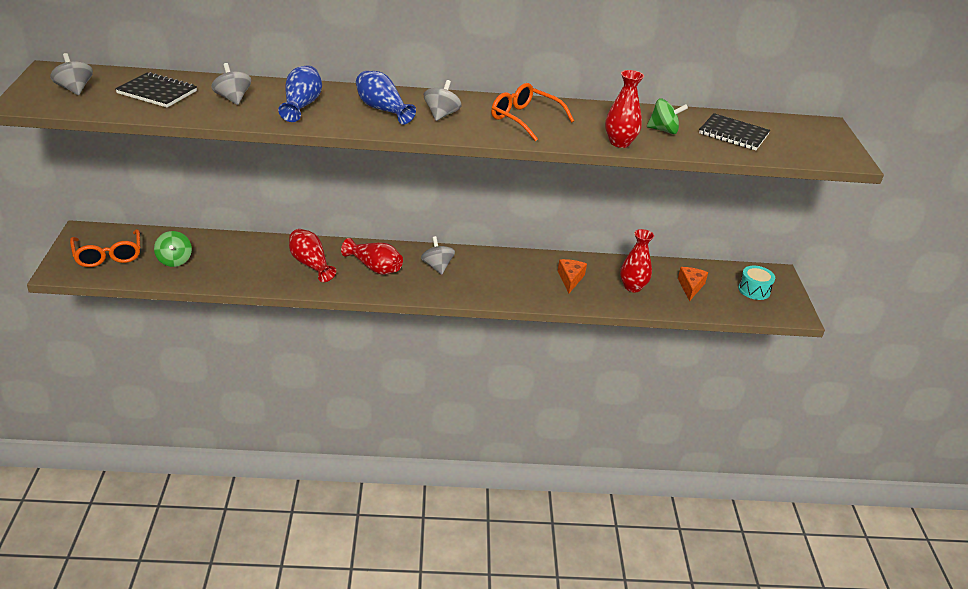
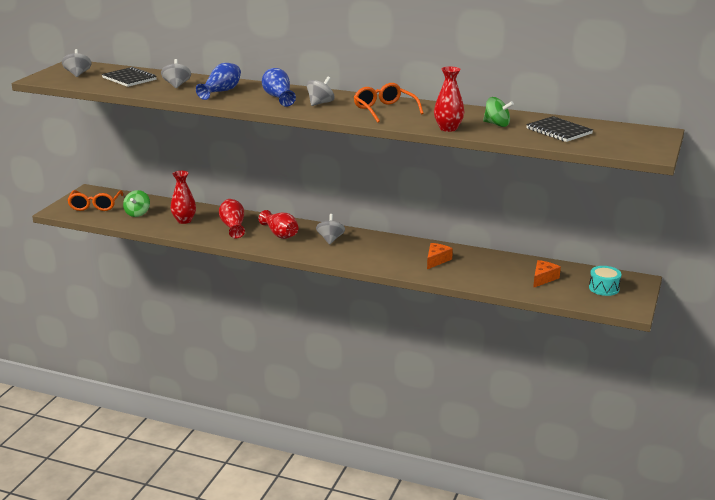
camera: 25 degrees right, 10 degrees down
red vase [620,229,654,292] -> red vase moved to [171,171,196,224]

